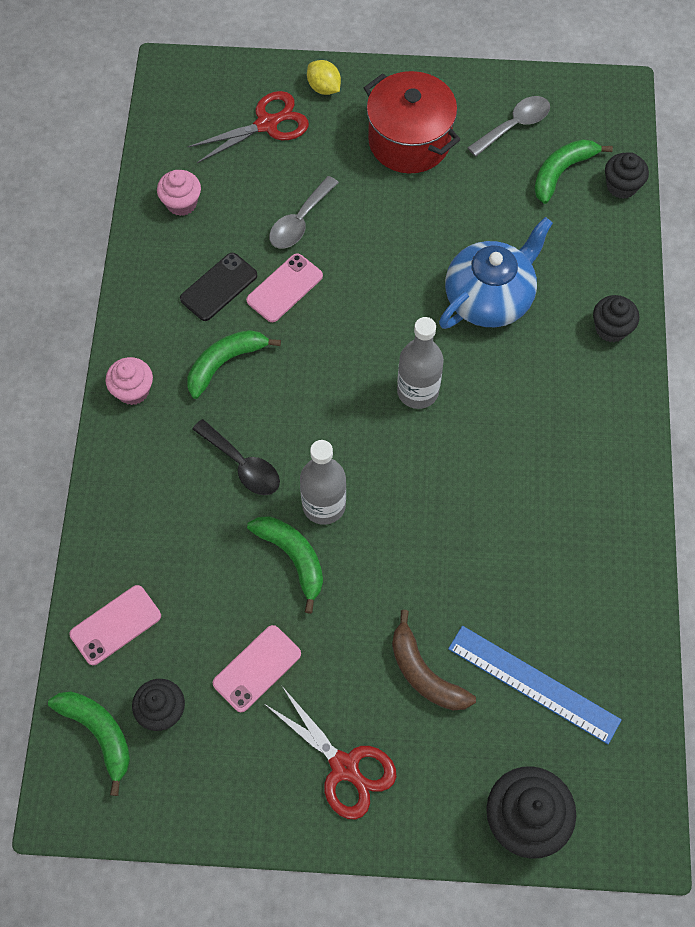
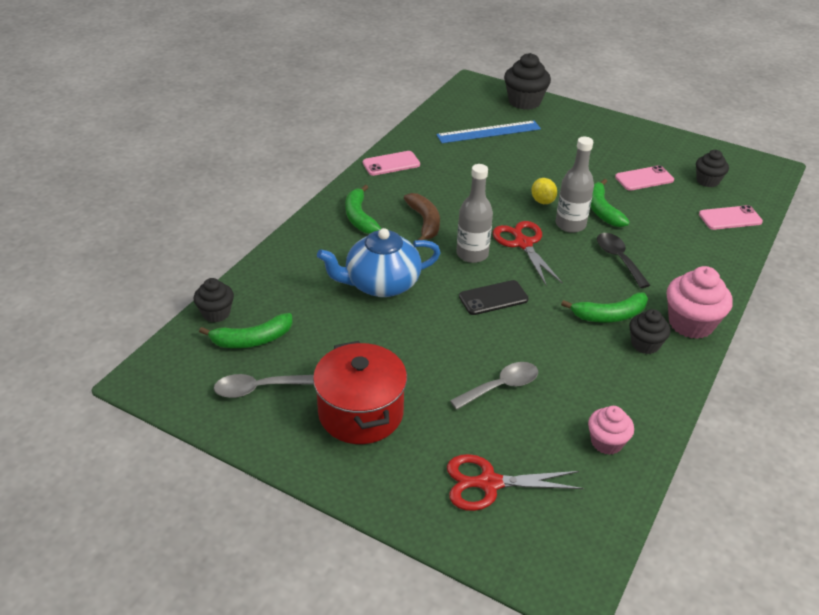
camera: 155 degrees left, 25 degrees down
green banana [48,692,130,796] -> green banana moved to [345,185,381,234]
pink cupcake [105,357,153,405] -> pink cupcake [667,266,733,339], size x1.62
black phone [180,253,257,321] -> black phone moved to [459,280,529,315]
pink phone [246,254,323,322] -> pink phone moved to [363,151,420,176]
red scissors [263,685,397,819] -> red scissors moved to [493,221,563,286]
yellow lemon [307,60,341,95] -> yellow lemon moved to [531,178,557,204]
brown banana [392,610,476,710] -> brown banana moved to [404,193,440,240]
blue ruler [448,626,622,744] -> blue ruler turned 75 degrees counterclockwise [436,121,541,143]
black cupcake [593,295,639,342] -> black cupcake moved to [629,309,671,354]

